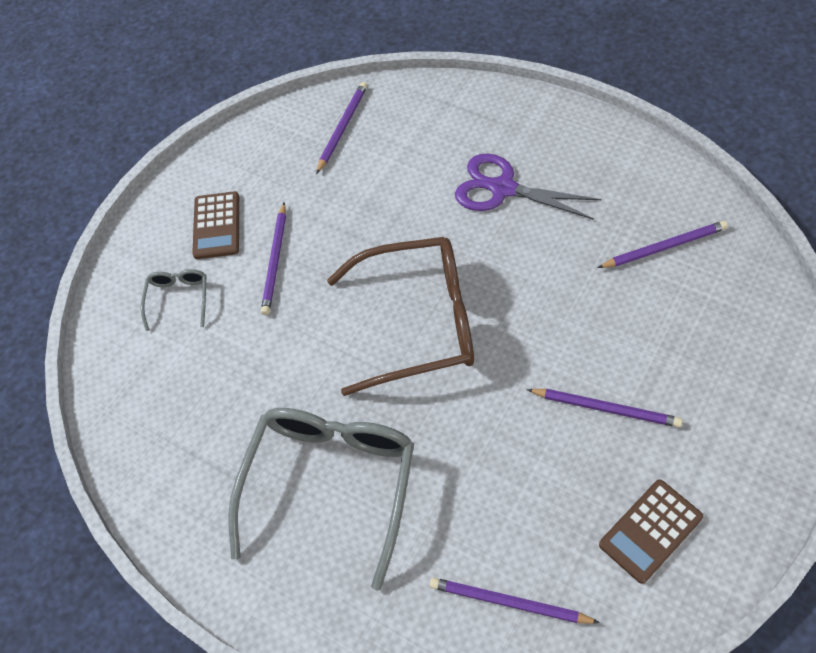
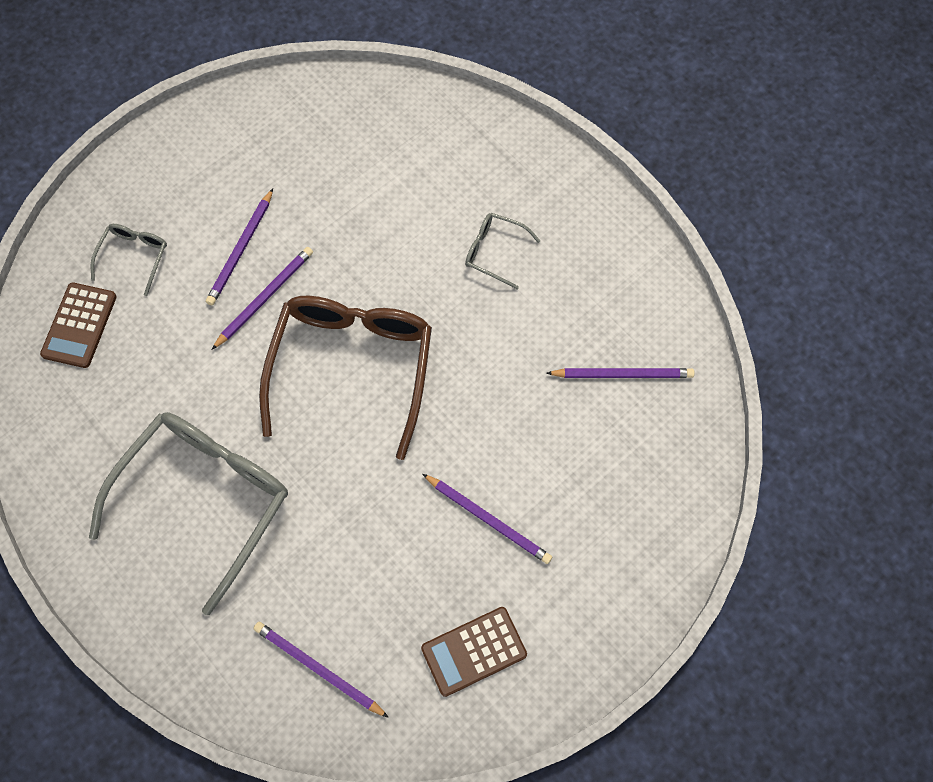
camera: 10 degrees right, 10 degrees up
brown calculator [192,191,239,259] -> brown calculator moved to [40,283,117,368]
purple pencil [316,82,367,174] -> purple pencil moved to [211,247,313,350]
brown glasses [327,237,474,396] -> brown glasses turned 90 degrees counterclockwise [259,296,432,460]
purple scissors [455,154,601,220] -> grey glasses [465,213,540,289]

